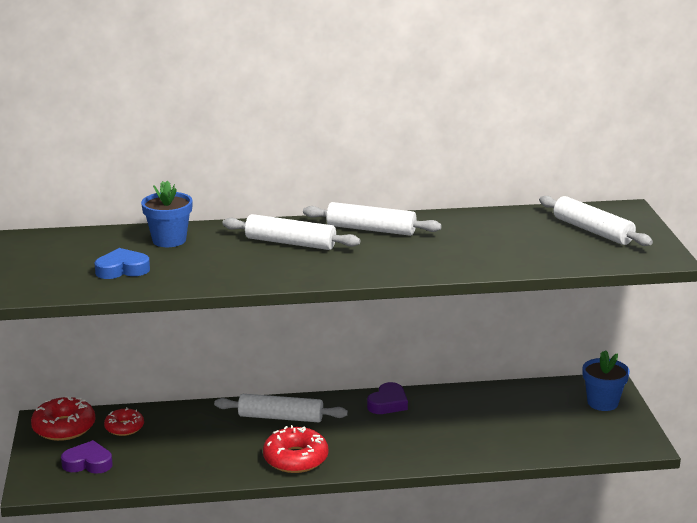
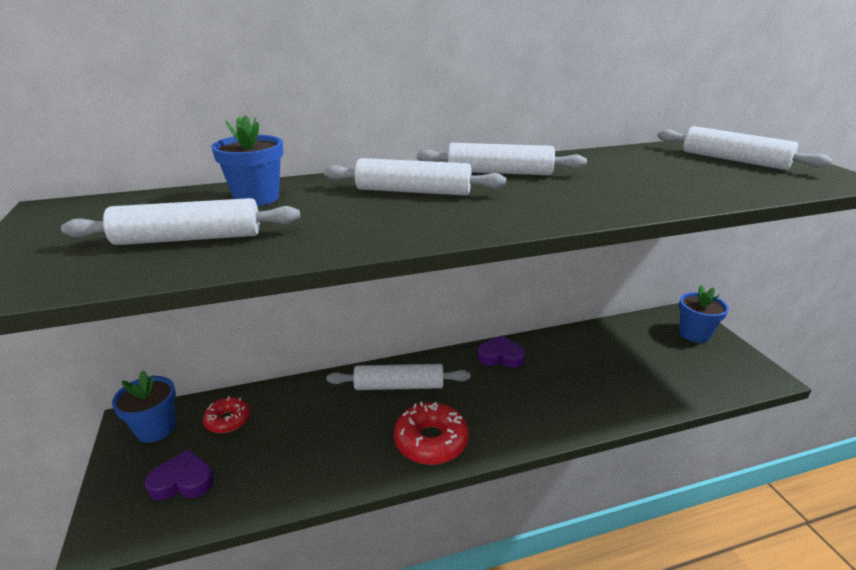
camera: 10 degrees left, 5 degrees up
red donut [31,396,96,441] -> blue flower pot [112,371,176,443]
blue heart [94,248,150,279] -> white rolling pin [61,198,300,245]
purple heart [367,382,408,414] -> purple heart turned 105 degrees counterclockwise [477,335,525,368]

